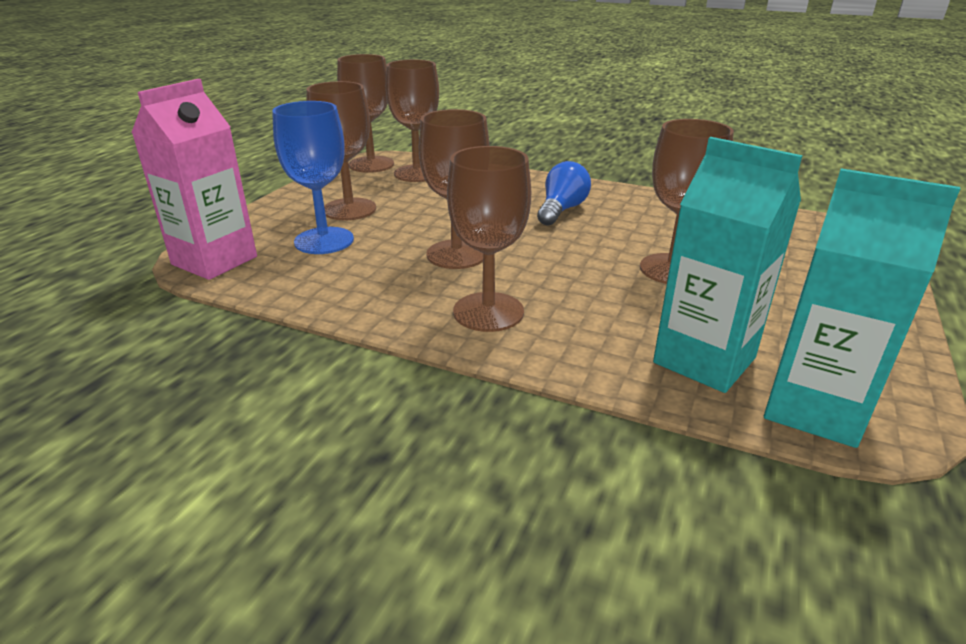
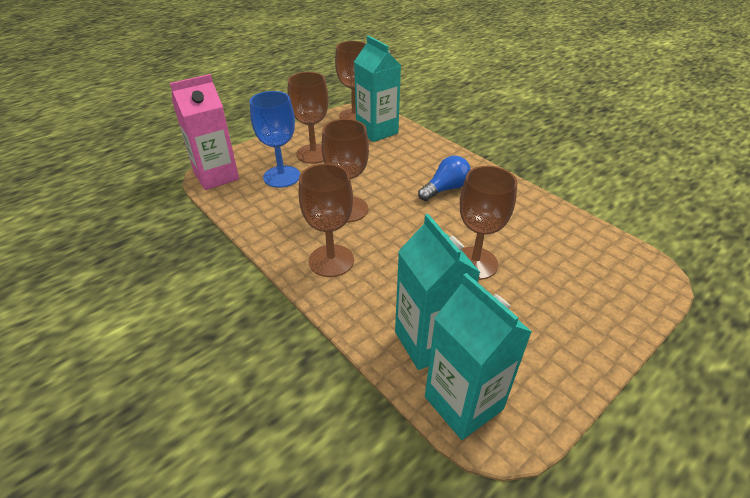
camera: 25 degrees right, 10 degrees up
brown goblet [386,60,439,182] -> turquoise carton [354,36,401,142]

